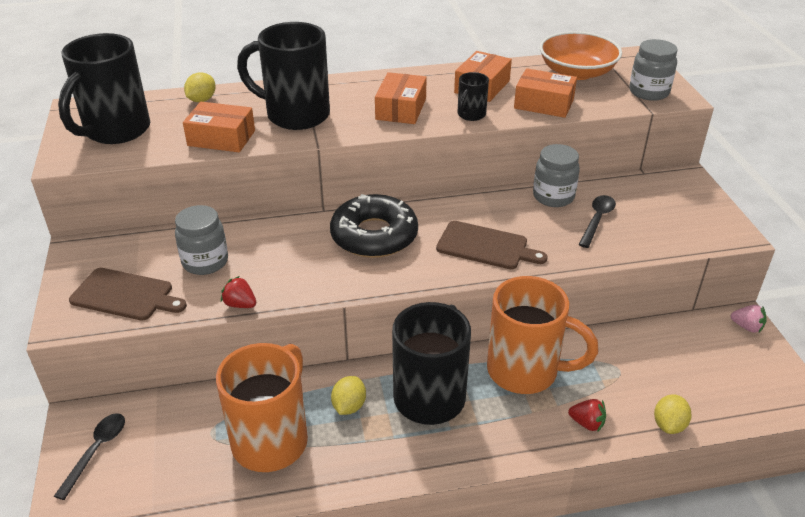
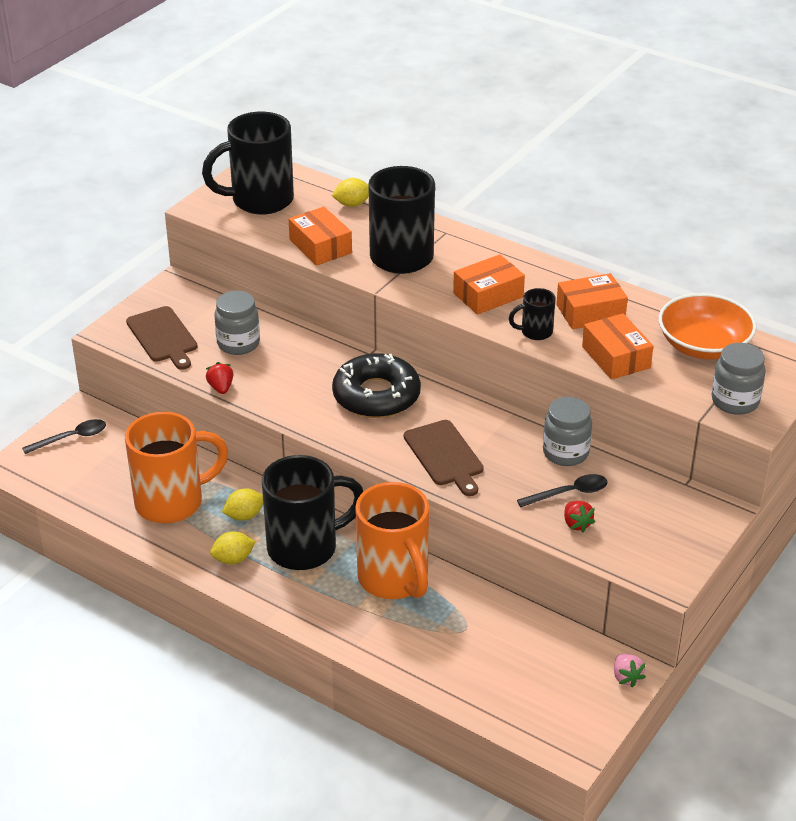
camera: 45 degrees right, 0 degrees up
red strawberry [568,399,606,432] -> red strawberry moved to [564,501,595,532]
yellow lemon [654,394,692,434] -> yellow lemon moved to [210,531,256,564]

